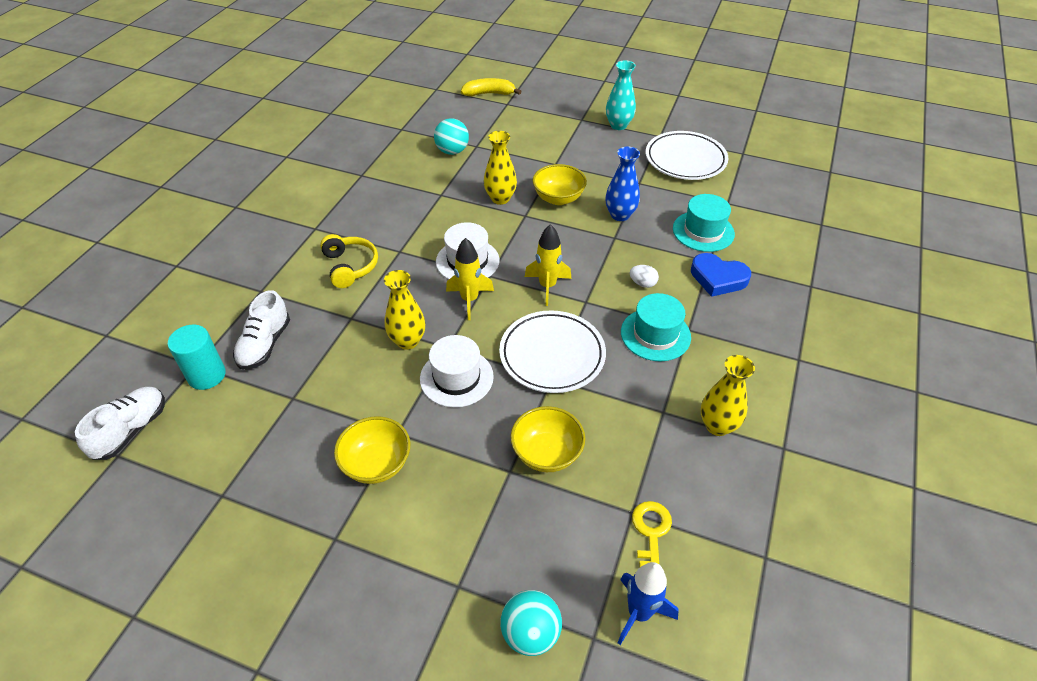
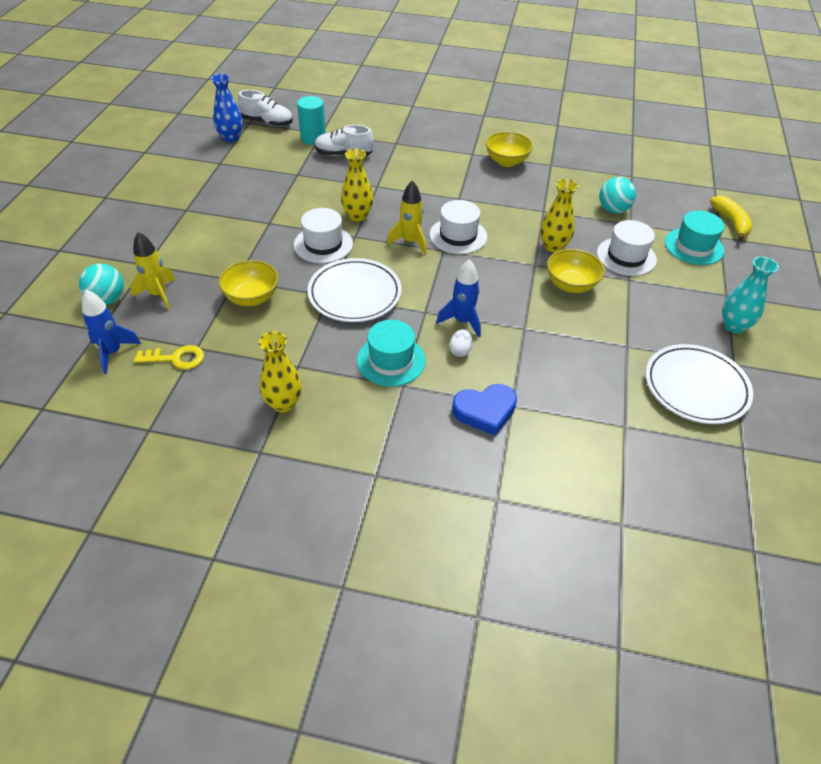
camera: 80 degrees right, 0 degrees up
yellow headphones [320,234,378,288] -> none
yellow bowl [334,416,410,484] -> yellow bowl moved to [486,131,533,167]
yellow rocket [525,224,571,306] -> yellow rocket moved to [130,232,176,310]
blue vase [605,147,640,221] -> blue vase moved to [211,74,243,142]
turquoise hat [673,194,735,252] -> turquoise hat moved to [665,211,724,265]
blue heart [691,253,751,297] -> blue heart turned 120 degrees counterclockwise [452,384,517,436]
none -> blue rocket [436,259,481,337]
none -> white hat [597,220,657,276]

